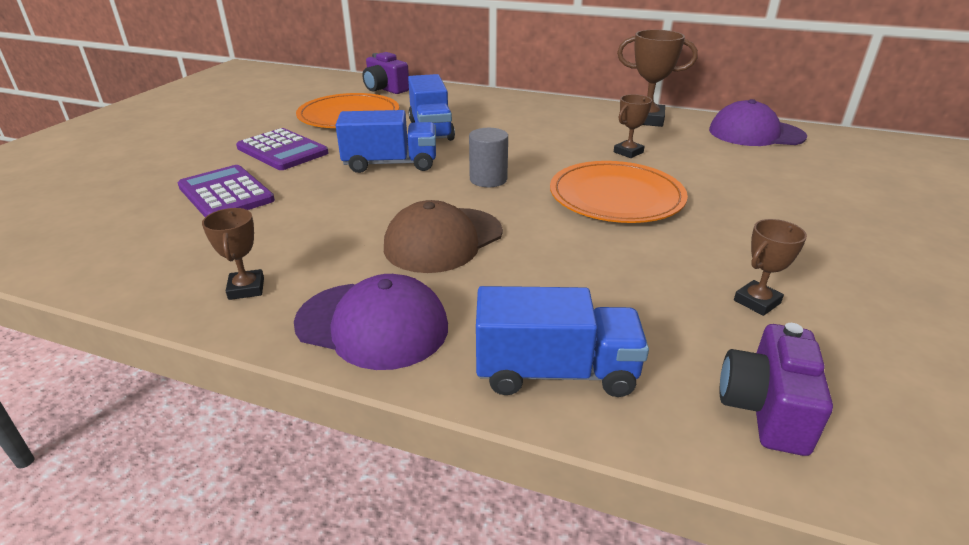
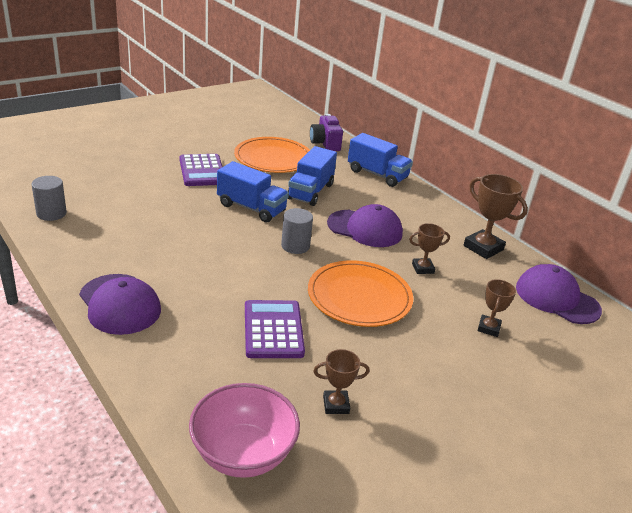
camera: 30 degrees right, 0 degrees up
purple calculator [178,165,275,217] -> purple calculator moved to [245,300,305,358]
brown trophy [202,208,264,300] -> brown trophy moved to [478,279,516,337]
brown cap [384,200,503,273] -> none
blue truck [476,286,649,397] -> blue truck moved to [348,133,413,187]
purple camera [720,323,833,456] -> pink bowl [189,383,300,478]
none -> grey cylinder [32,176,67,221]
none -> purple cap [327,204,403,247]

